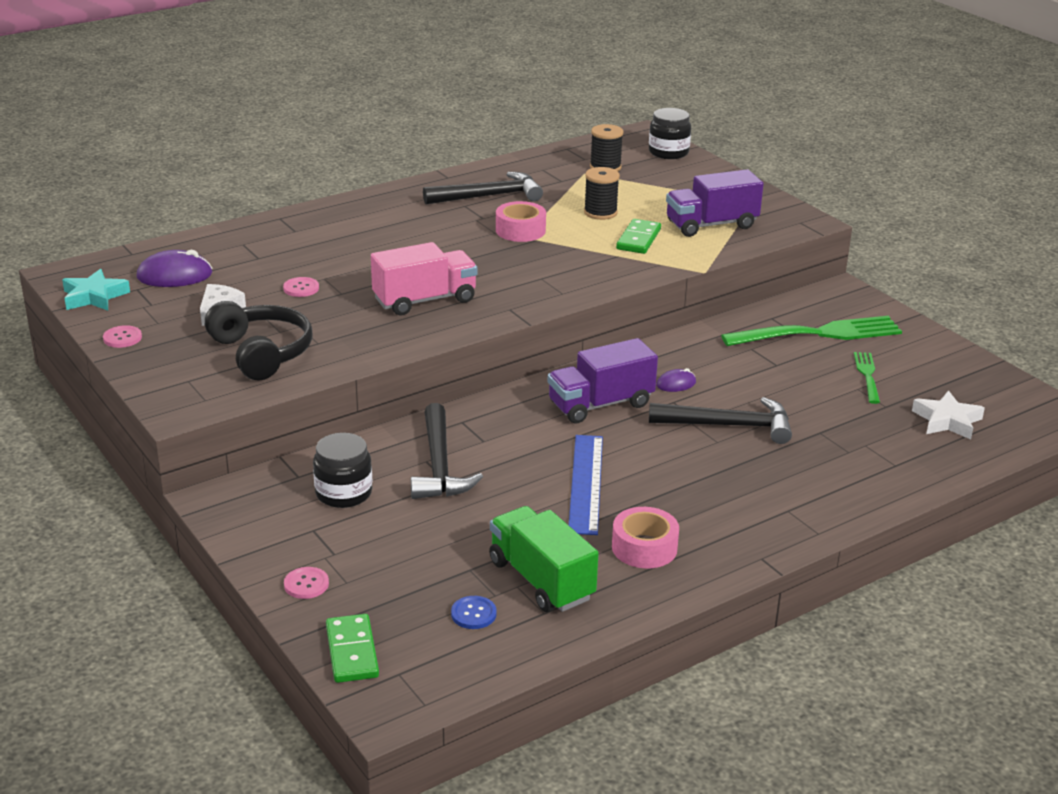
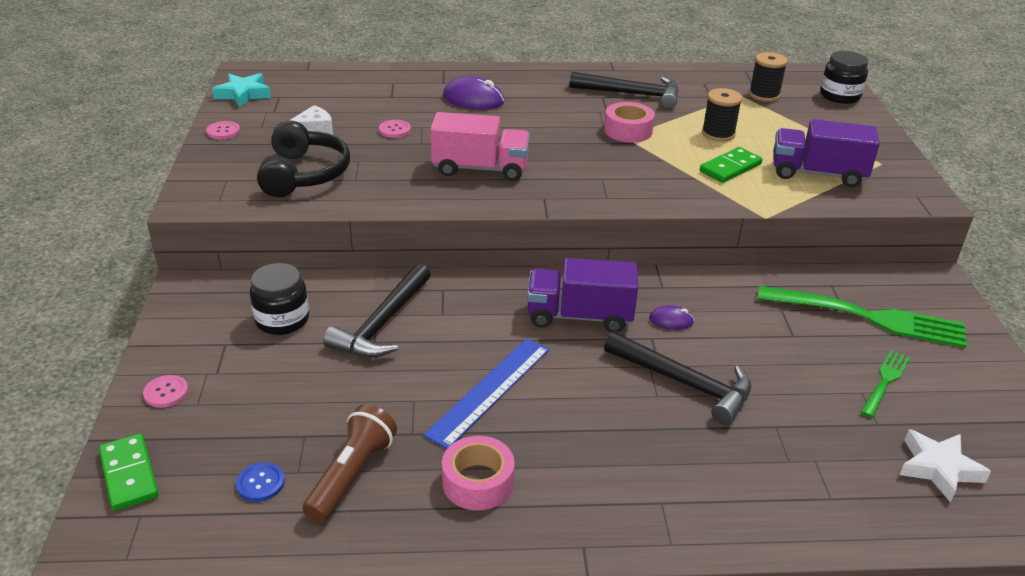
camera: 30 degrees right, 5 degrees up
purple mouse [136,250,213,287] -> purple mouse moved to [443,76,504,110]
green domino [326,614,379,683] -> green domino turned 45 degrees counterclockwise [99,433,159,511]
green truck [489,506,599,612] -> brown flashlight [303,404,397,522]

